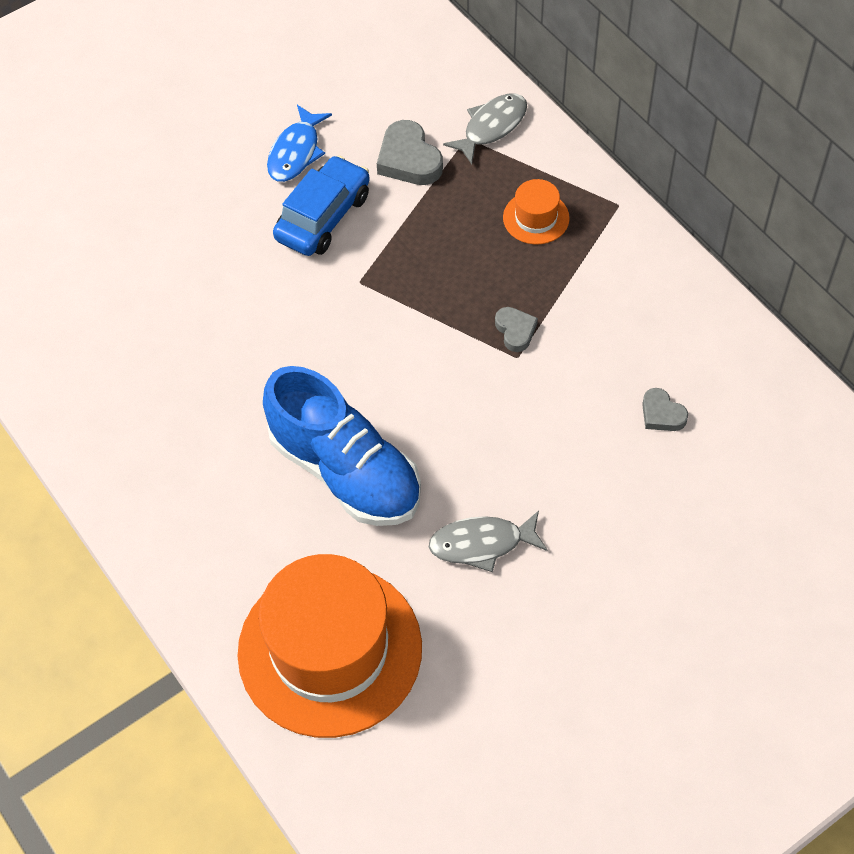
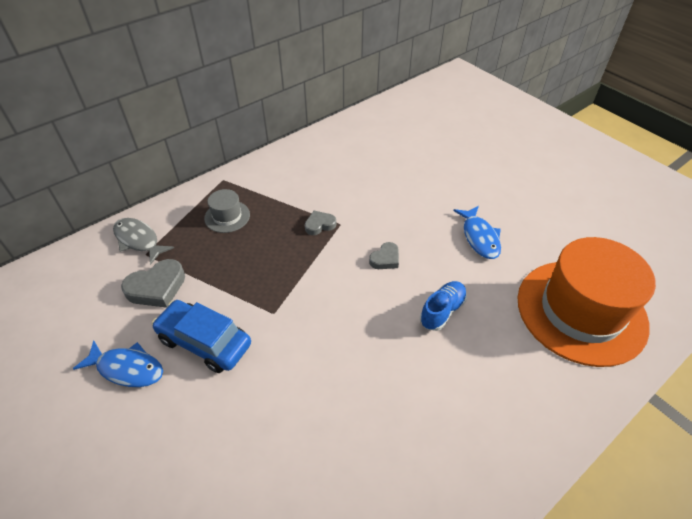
camera: 95 degrees left, 10 degrees down
blue shoe [263,366,421,526] -> blue shoe [420,281,467,331], size x0.48
grey fish [429,511,547,572] -> blue fish [453,206,501,259]
orange hat [503,179,570,245] -> grey hat [204,189,250,233]
grey heart [642,388,688,431] -> grey heart moved to [369,242,399,269]

